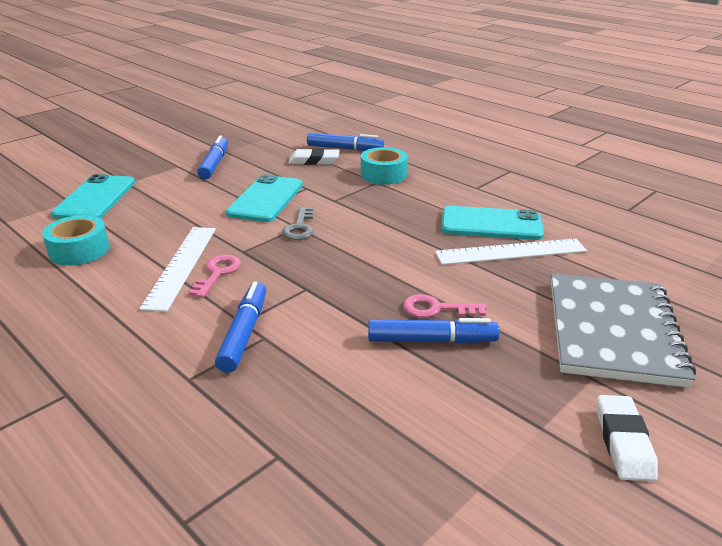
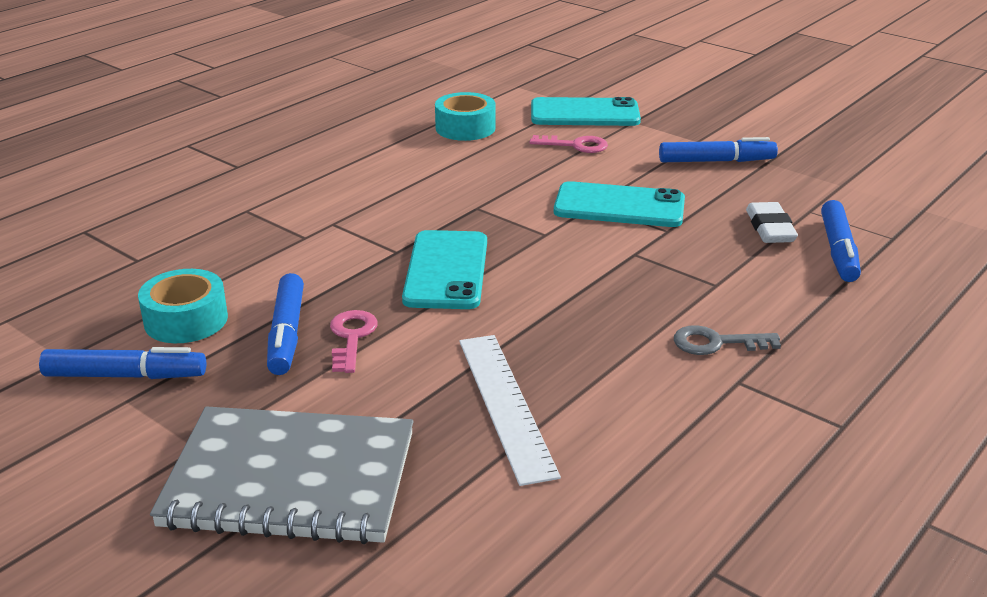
camera: 85 degrees right, 0 degrees up
white ruler [139,227,216,312] -> none
pink key [189,255,241,298] -> pink key moved to [530,135,608,153]
blue marker [215,281,266,373] -> blue marker moved to [39,347,206,379]
grey key [282,206,313,240] -> grey key moved to [674,325,781,355]
turquoise tape [361,147,408,185] -> turquoise tape moved to [138,269,228,343]
turquoise phone [442,206,544,240] -> turquoise phone moved to [402,230,487,309]
white eraser [597,395,658,481] -> none

